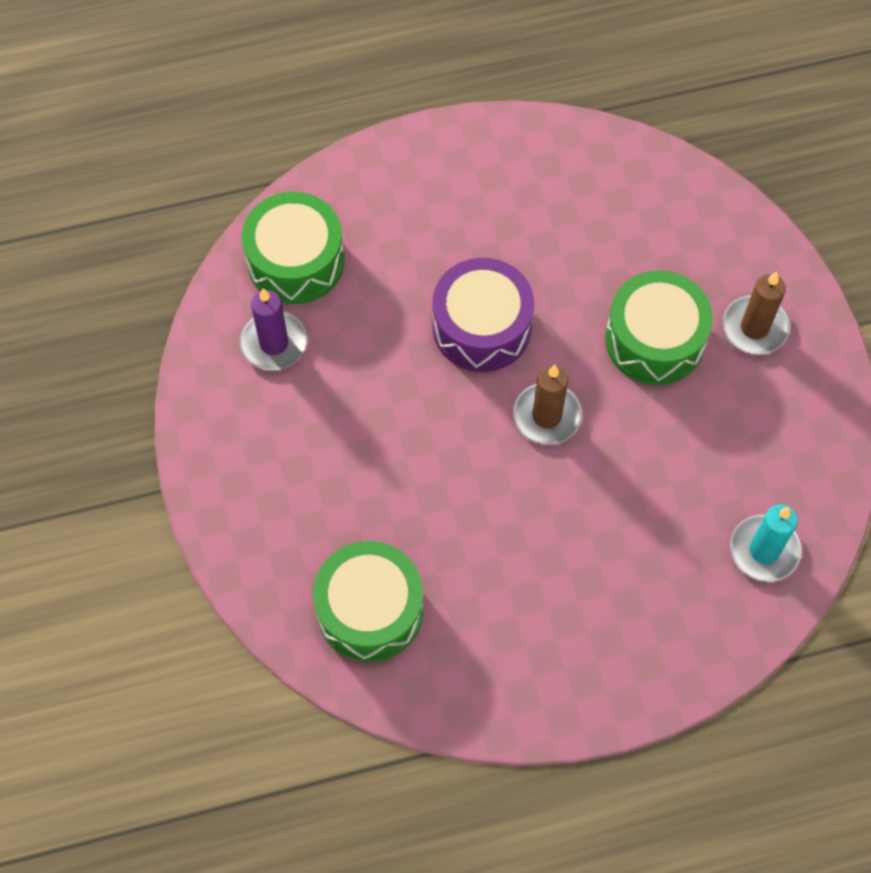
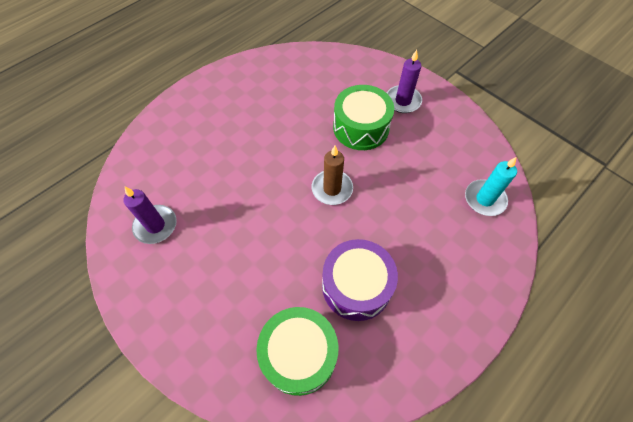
camera: 30 degrees left, 5 degrees down
green drum [242,192,344,304] -> none
purple drum [433,258,534,372] -> purple drum moved to [322,239,398,321]
brown candle [722,272,790,355] -> purple candle [387,50,422,113]

